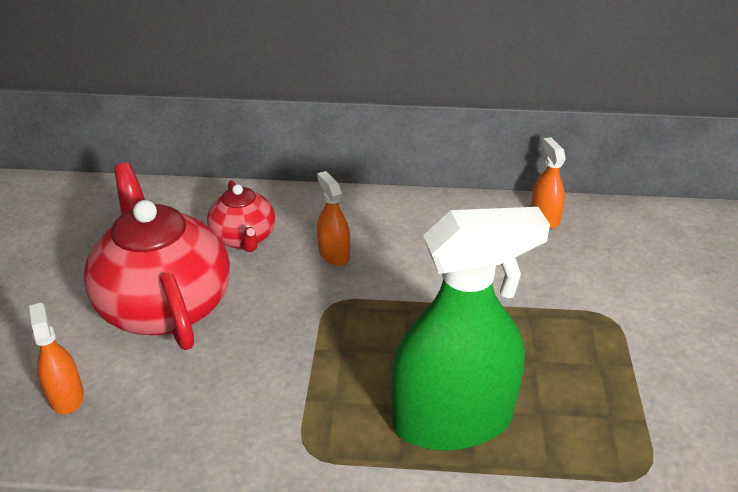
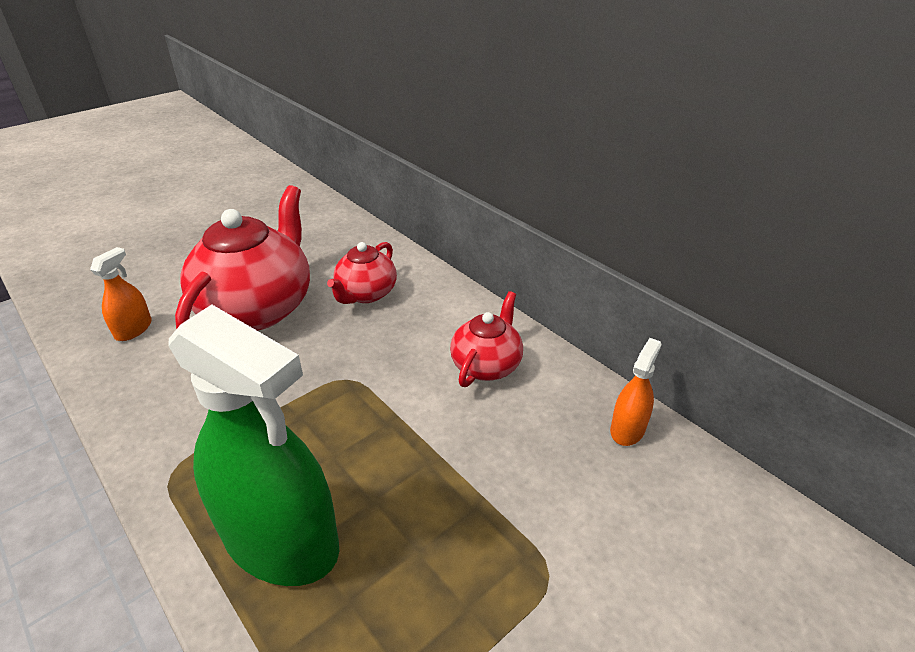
camera: 45 degrees right, 0 degrees up
orange spray bottle [317,171,350,266] -> none
none -> red teapot [450,291,523,387]

